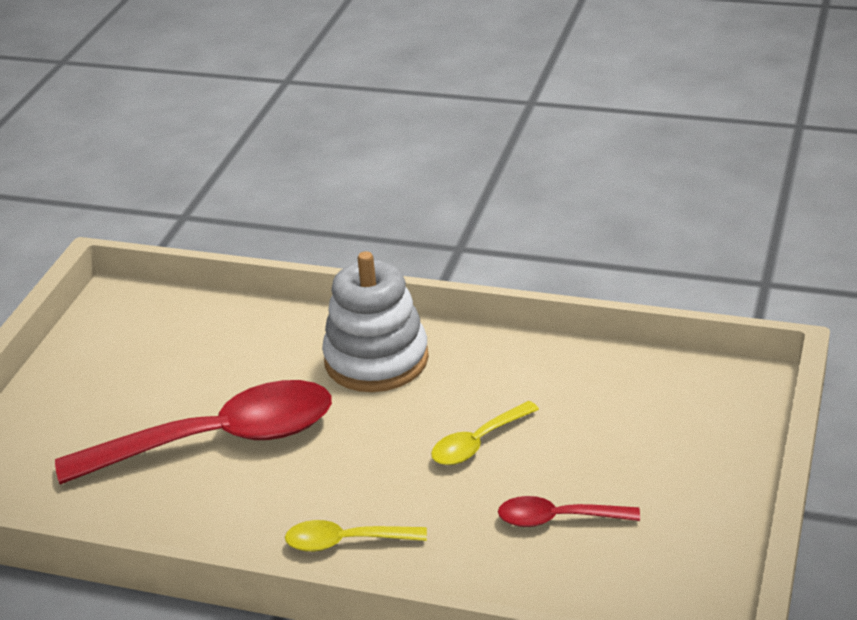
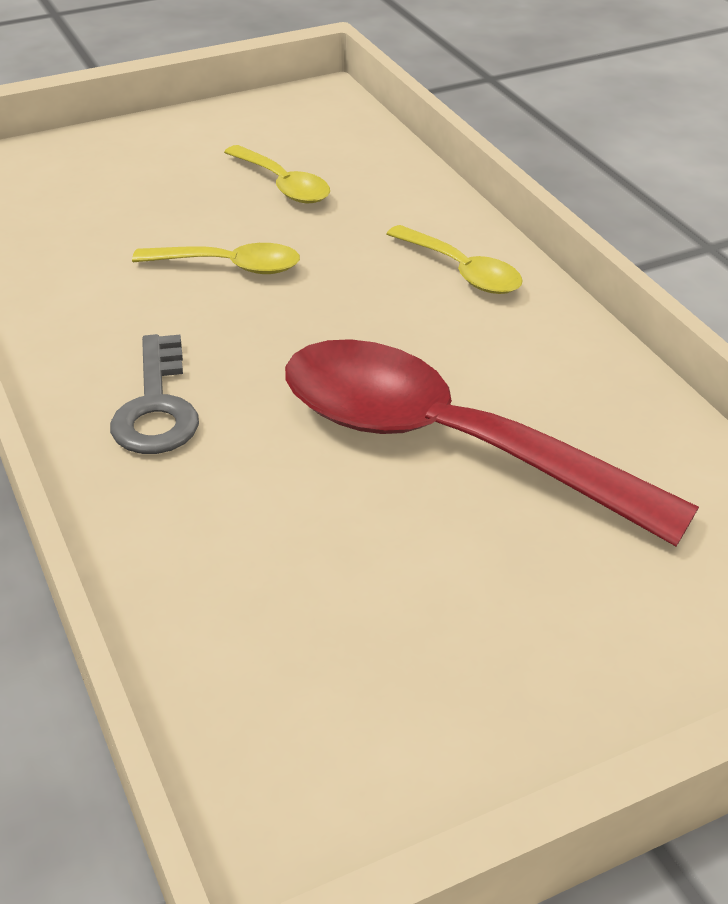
camera: 135 degrees left, 5 degrees up
white stacking toy [322,251,429,392] -> grey key [110,334,199,454]
red spoon [498,496,640,527] -> yellow spoon [224,145,330,203]

